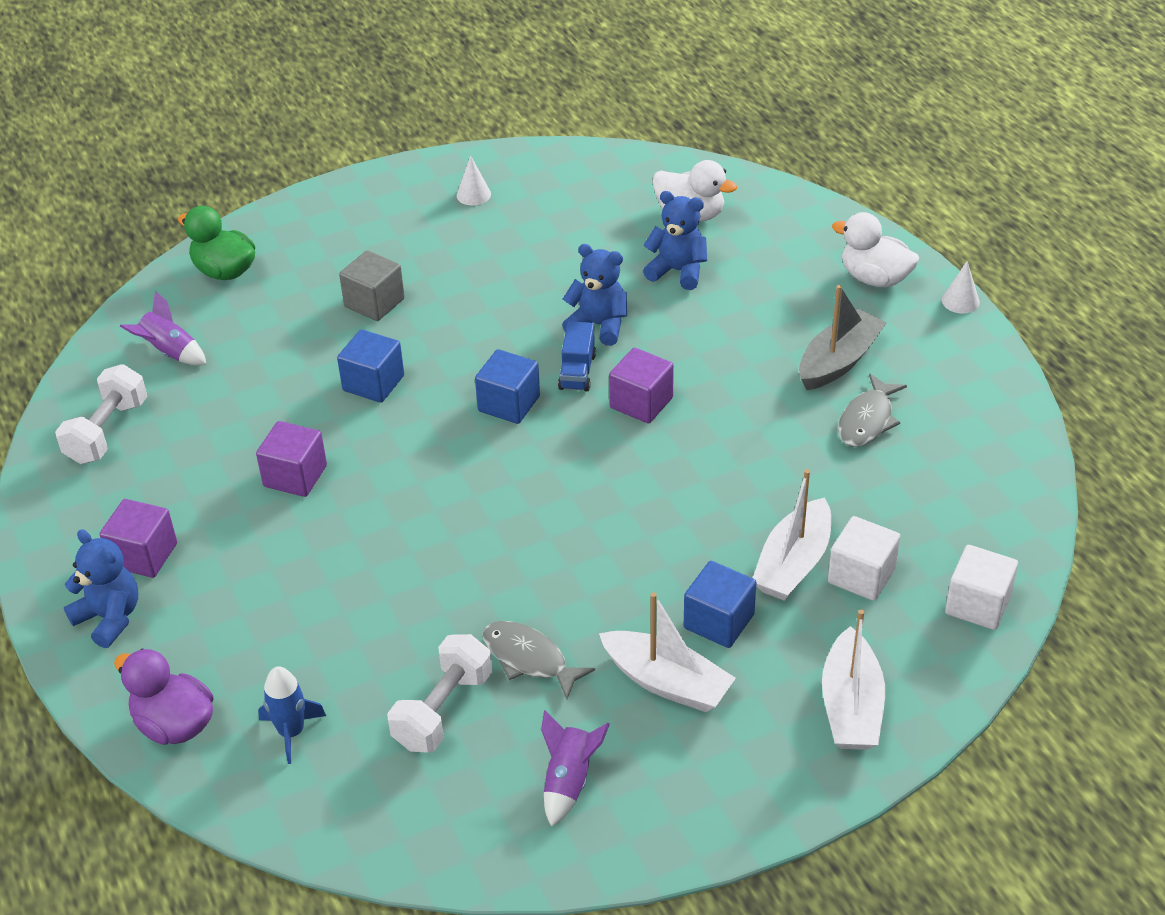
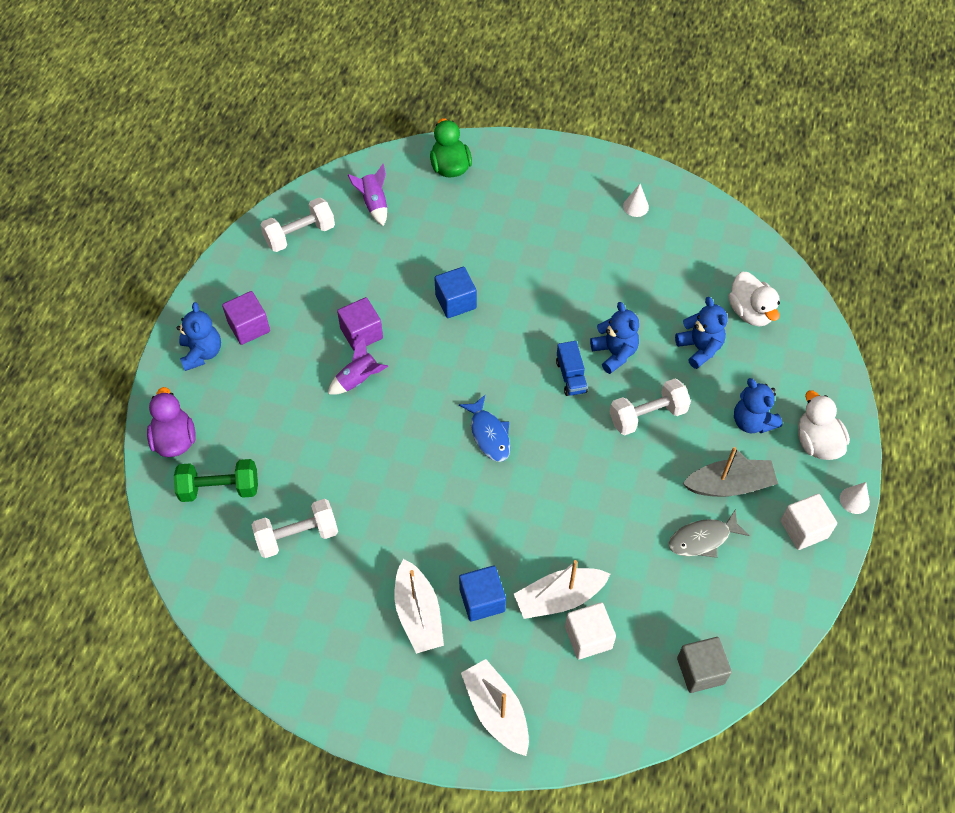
camera: 40 degrees right, 15 degrees up
blue rocket [258,666,326,764] -> green dumbbell [174,459,258,502]
grey cube [339,250,405,321] -> grey cube moved to [677,637,732,693]
blue cube [475,349,540,424] -> none
grey fish [483,621,595,699] -> none
purple rocket [541,710,610,827] -> purple rocket moved to [328,337,388,395]
blue truck [558,321,596,392] -> blue truck turned 60 degrees counterclockwise [556,341,588,396]
purple cube [609,347,674,424] -> none
white boat [822,610,885,750] -> white boat turned 105 degrees clockwise [461,659,529,756]
white cube [945,545,1018,630] -> white cube moved to [780,494,837,550]
none -> blue fish [459,395,510,462]
none -> white dumbbell [610,379,691,435]
none -> blue teddy bear [734,378,783,433]

